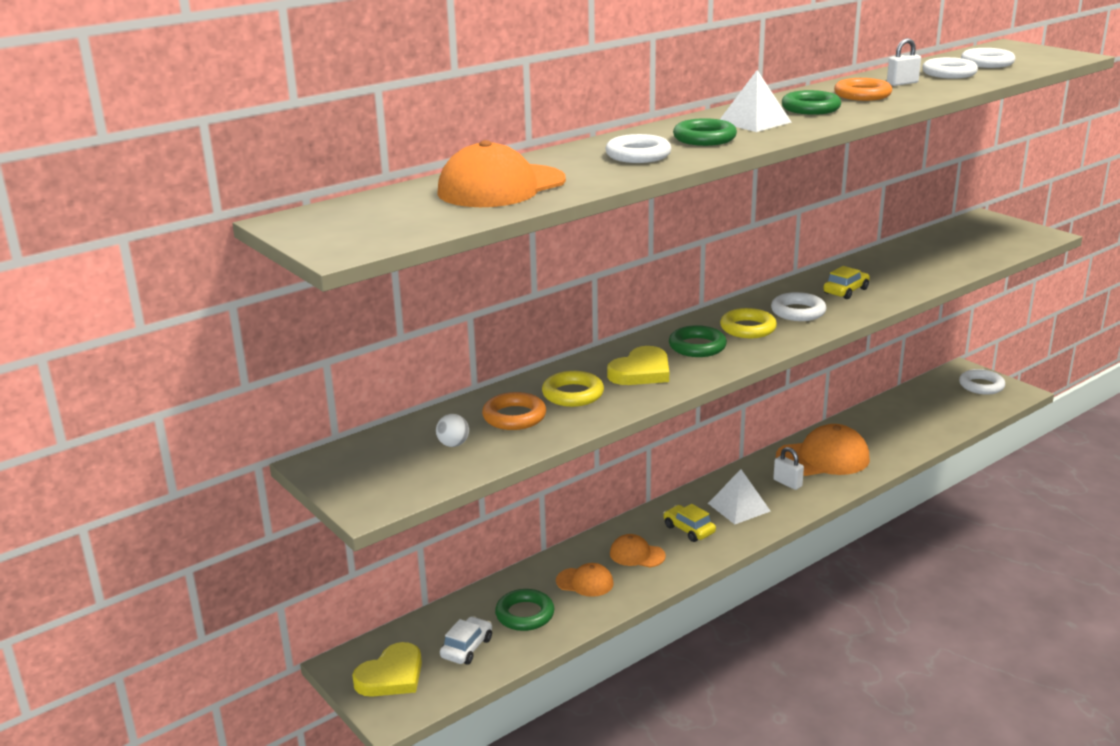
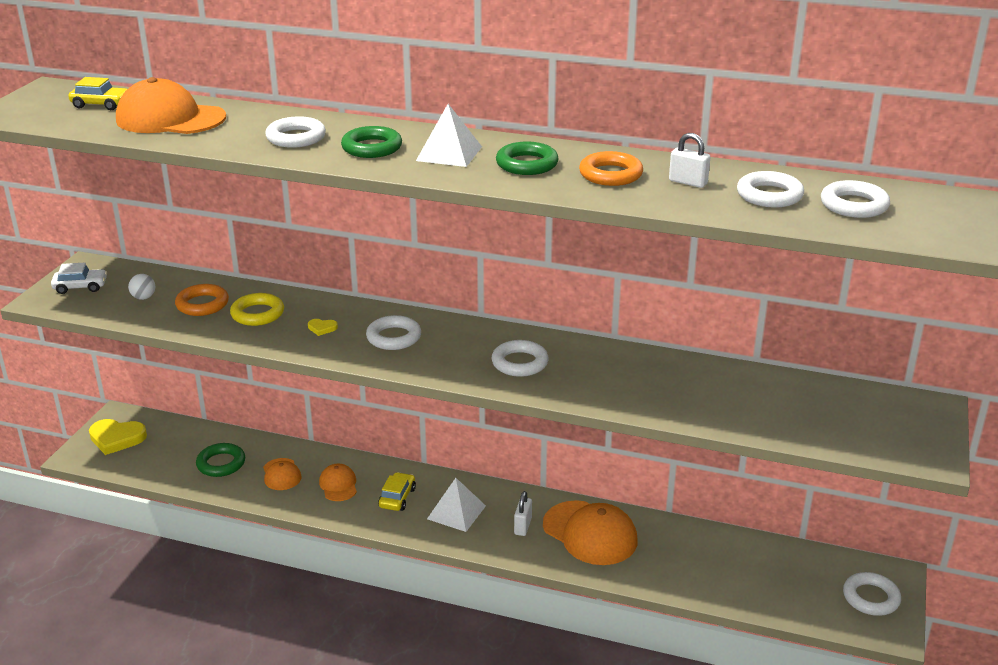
camera: 55 degrees right, 5 degrees up
white car [440,616,492,665] -> white car moved to [51,263,107,294]
yellow heart [607,346,669,385] -> yellow heart [308,319,338,336], size x0.46
green ring [669,325,727,357] -> white ring [366,315,421,350]
yellow ring [720,308,777,338] -> none
yellow car [823,266,870,299] -> yellow car moved to [68,77,127,110]

